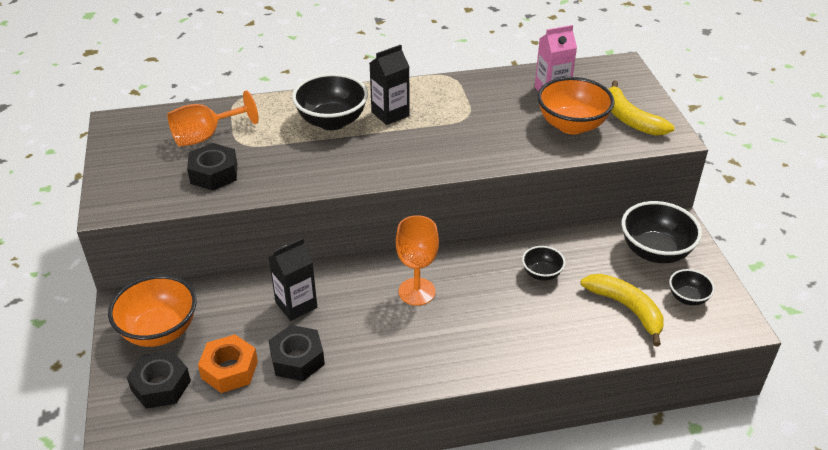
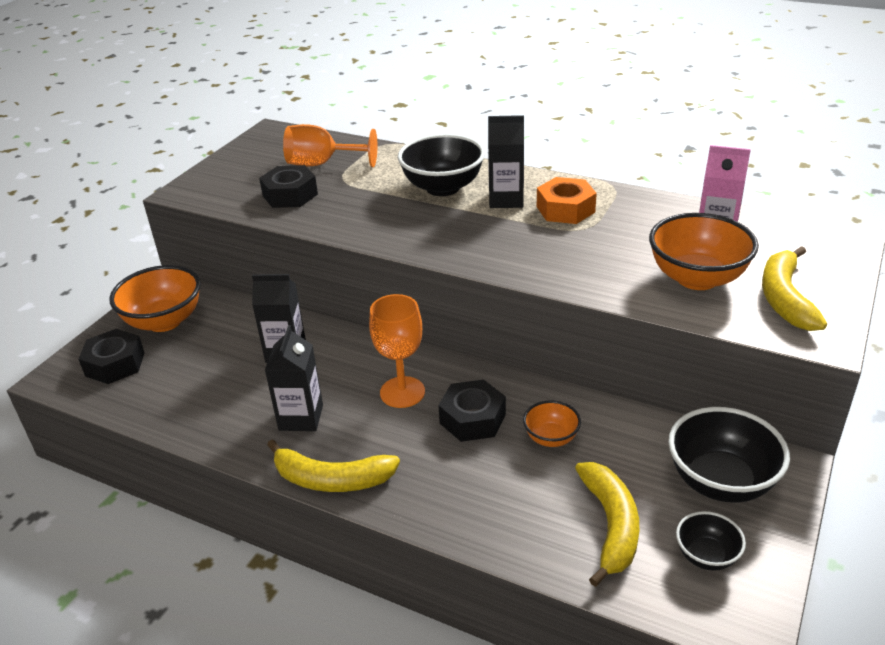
camera: 40 degrees right, 5 degrees down
orange nut [198,334,258,393] -> orange nut moved to [537,177,597,224]
black nut [269,325,325,381] -> black nut moved to [438,379,506,442]
black bowl [522,246,565,281] -> orange bowl [523,401,581,447]
none -> black carton [265,325,323,431]
none -> yellow banana [267,439,400,492]

